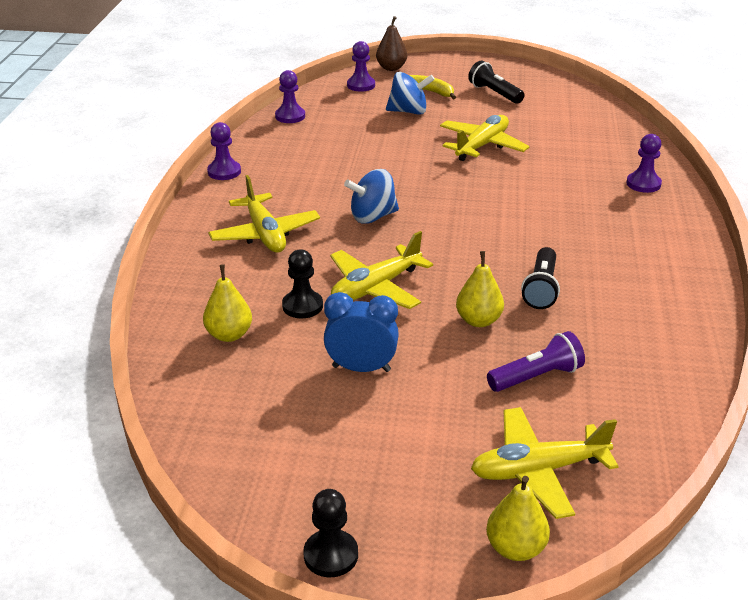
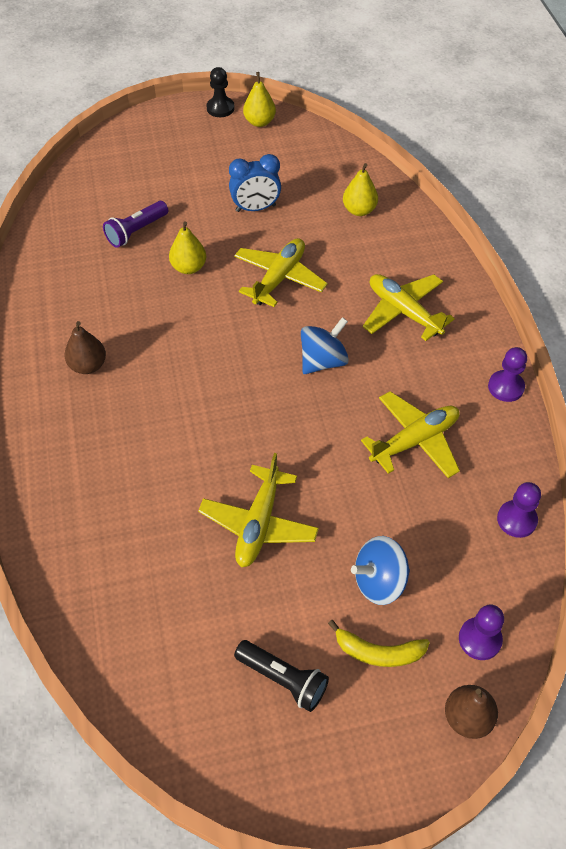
camera: 160 degrees right, 20 degrees up
black pawn [282,250,323,318] -> none
yellow plane [471,407,619,519] -> yellow plane moved to [361,391,460,478]
yellow pear [486,476,550,561] -> yellow pear moved to [243,72,276,127]
black flashlight [521,247,560,309] -> none
purple pawn [626,134,662,193] -> none
none -> brown pear [65,321,106,374]

